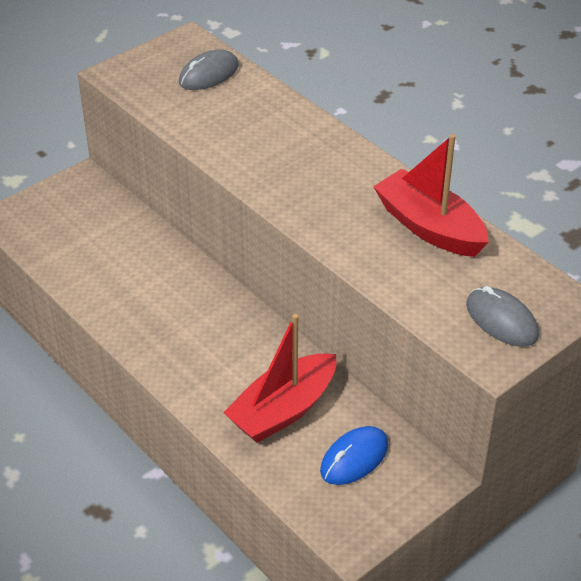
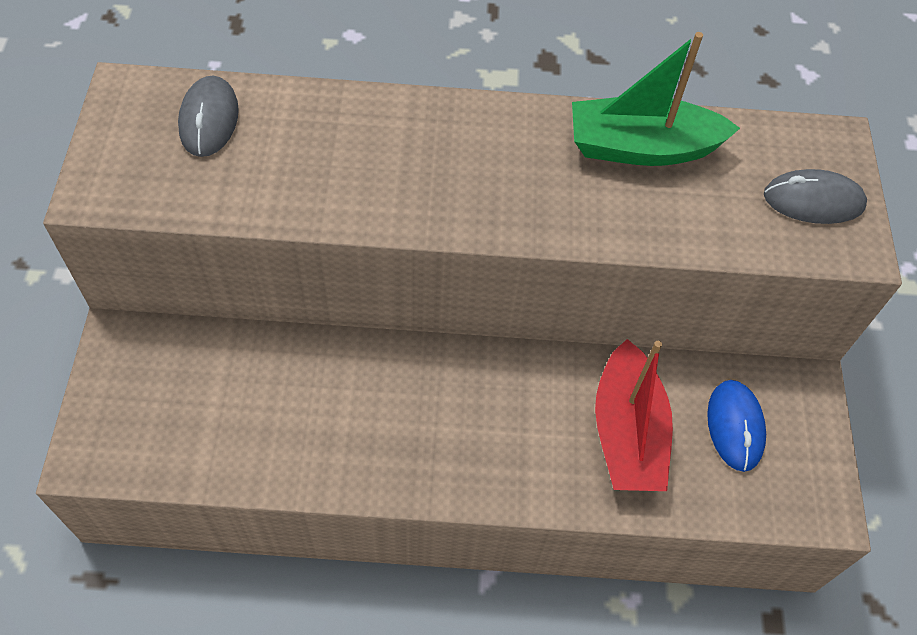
camera: 50 degrees left, 15 degrees up
red boat [373,134,489,257] -> green boat [572,32,740,166]

